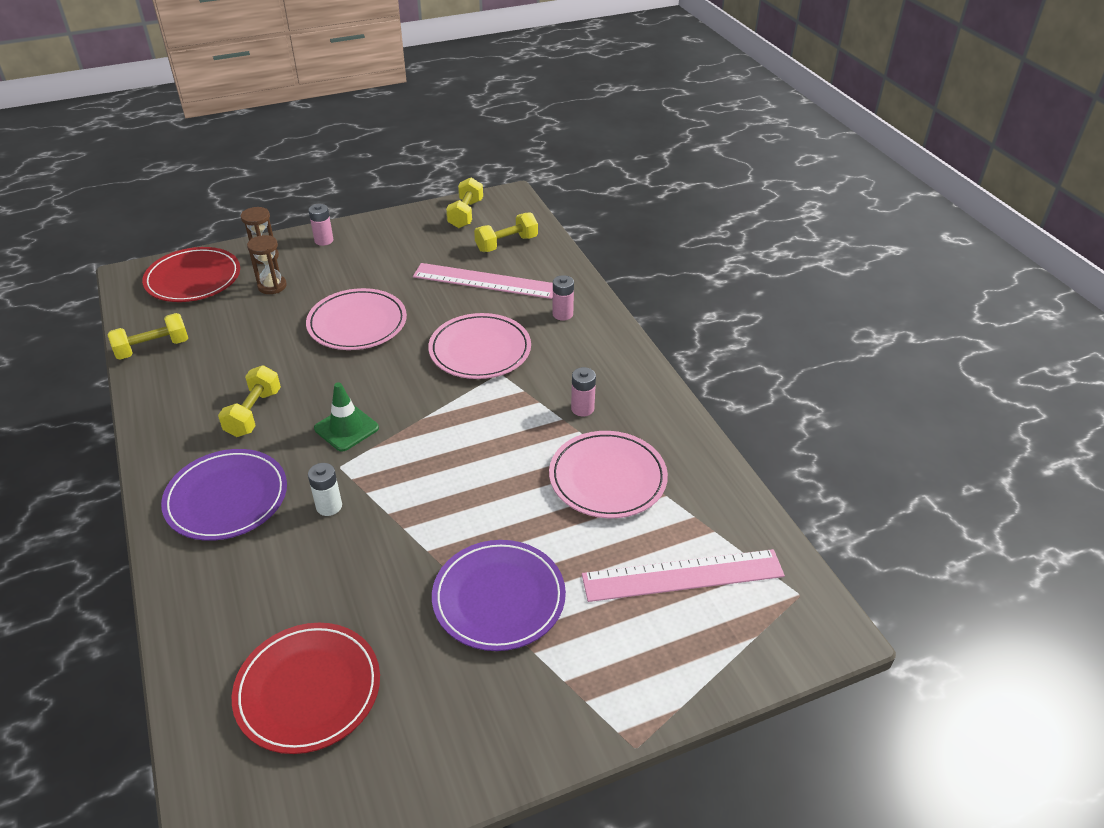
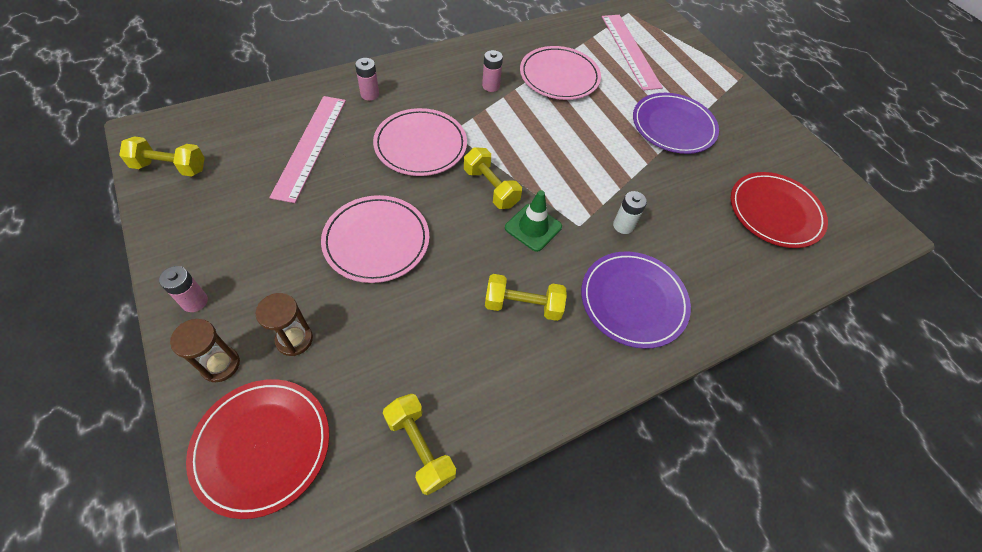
camera: 100 degrees left, 15 degrees up
yellow dumbbell [474,212,538,252] -> yellow dumbbell moved to [464,147,522,209]

